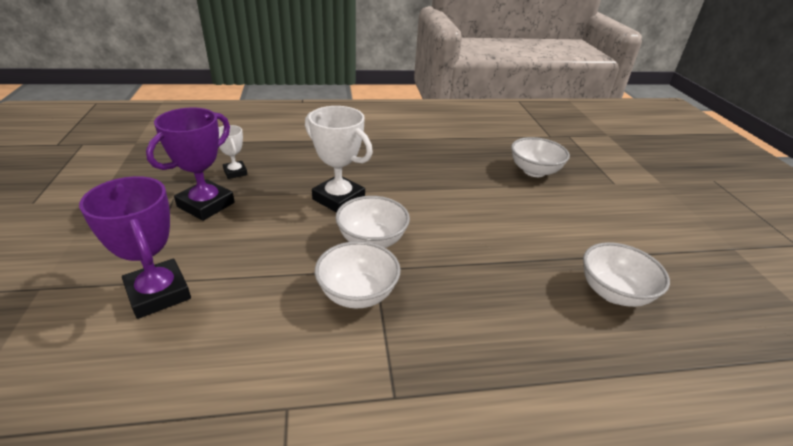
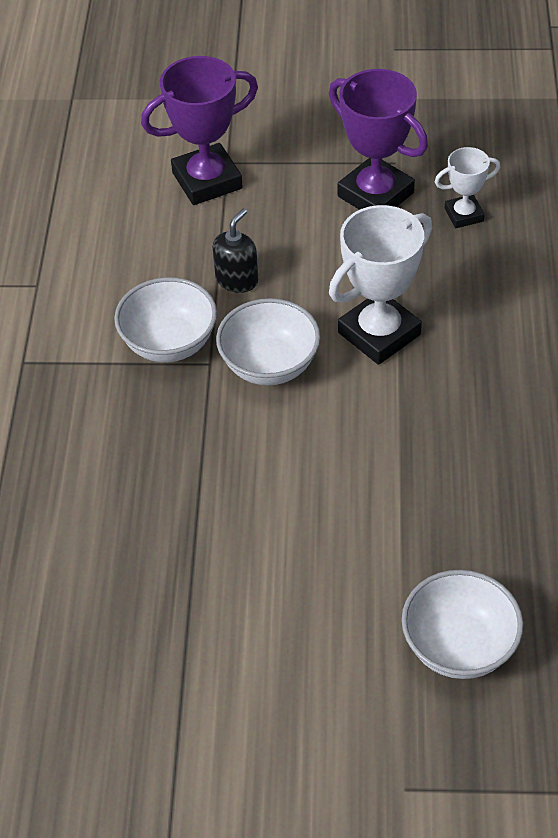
camera: 105 degrees right, 15 degrees up
white bowl [583,242,670,307] -> none
none -> black soap dispenser [213,209,258,293]

